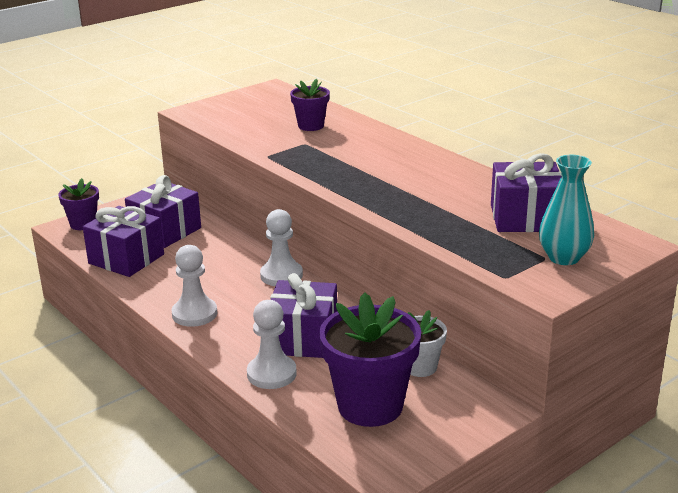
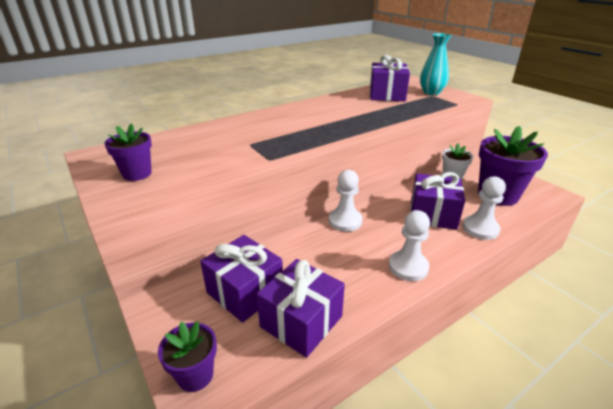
camera: 85 degrees left, 5 degrees up
purple flower pot [290,79,330,131] -> purple flower pot moved to [104,123,152,181]

